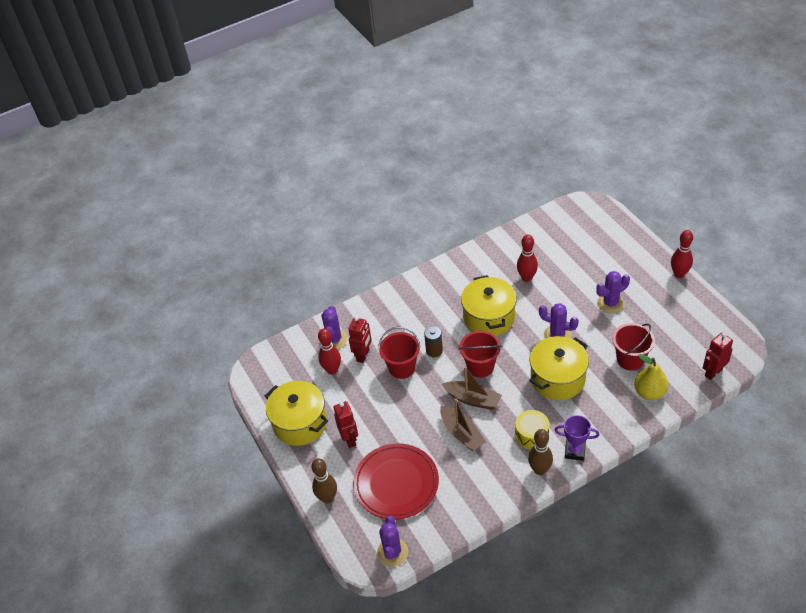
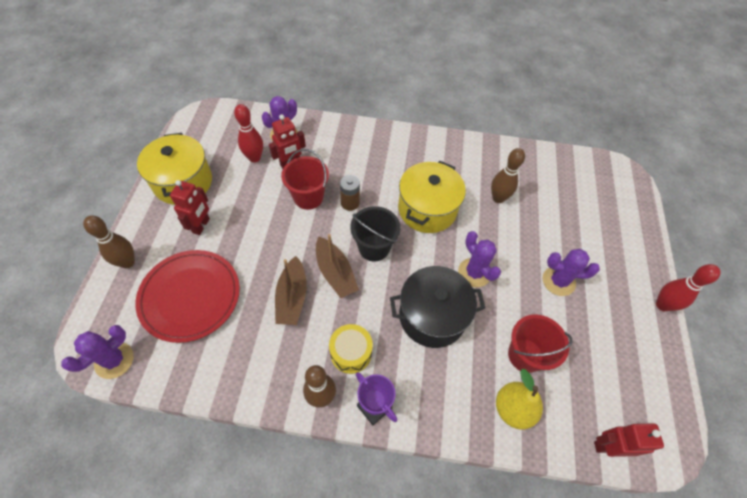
camera: 30 degrees right, 10 degrees up
red bucket [459,331,501,378] -> black bucket [350,206,401,262]
red bowling pin [517,234,538,282] -> brown bowling pin [491,148,525,203]
yellow pot [529,336,589,400] -> black pot [390,266,485,348]

